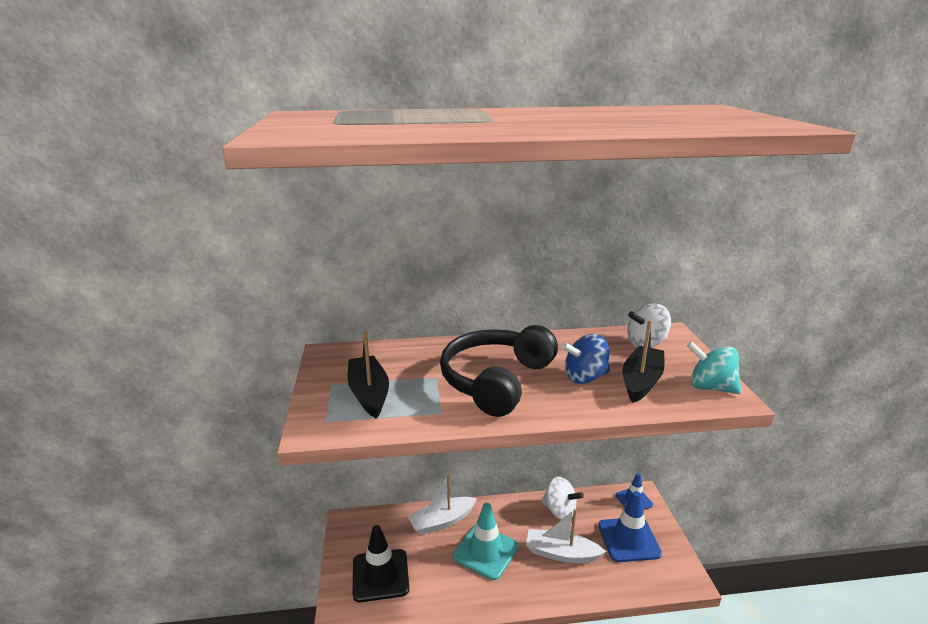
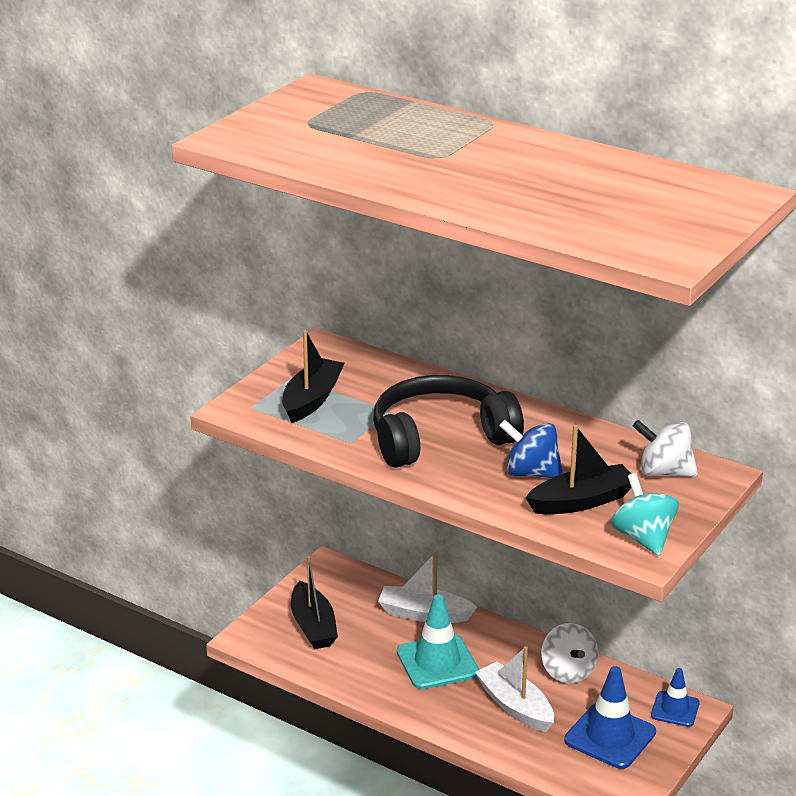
camera: 40 degrees right, 5 degrees up
black traffic cone [353,525,409,602] -> black boat [291,556,338,649]

